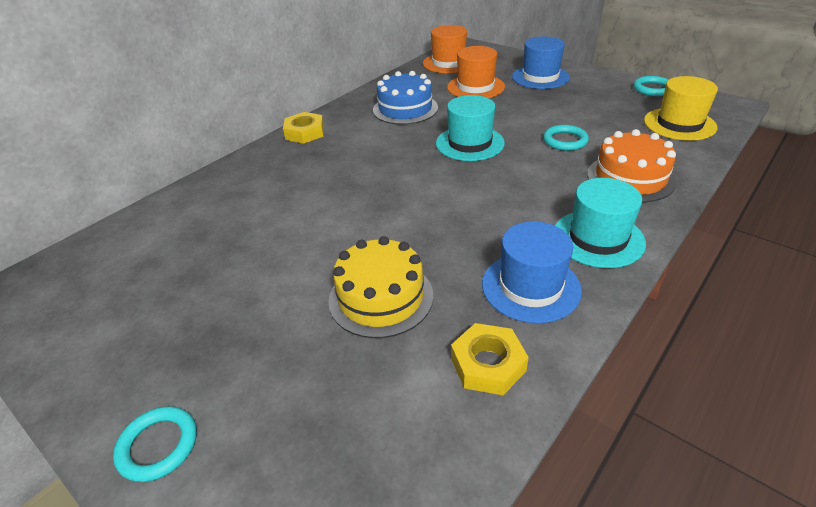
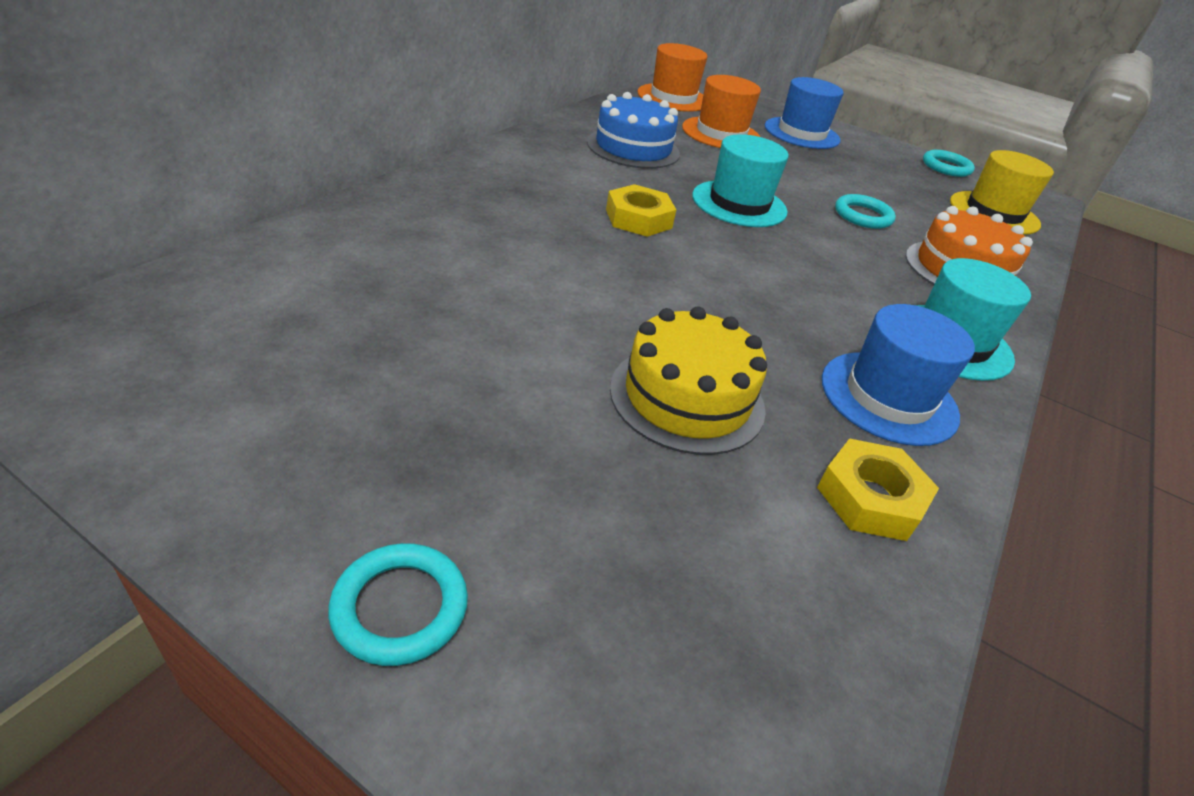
camera: 15 degrees left, 0 degrees up
yellow nut [283,112,324,144] -> yellow nut moved to [606,184,676,237]

